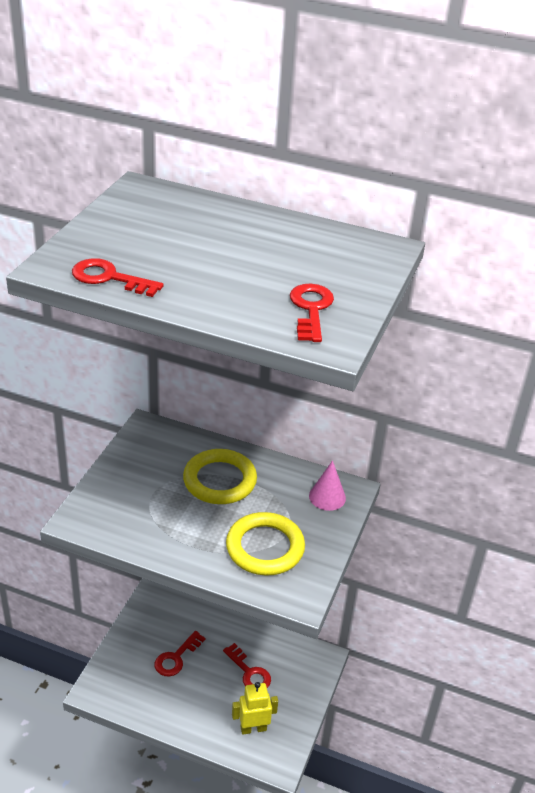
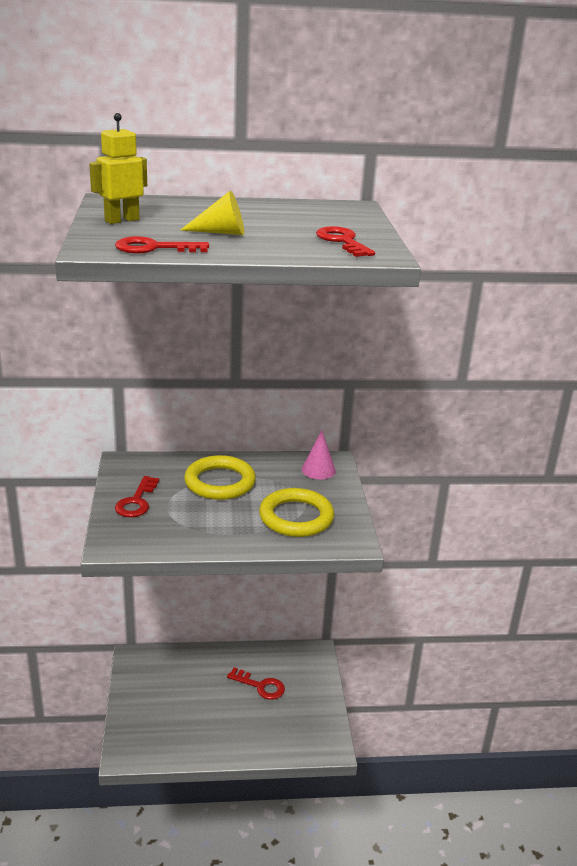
camera: 25 degrees left, 10 degrees down
red key [155,631,205,677] -> red key moved to [115,476,159,517]
yellow robot [232,682,278,735] -> yellow robot moved to [89,113,147,224]
none -> yellow cone [181,191,244,235]

